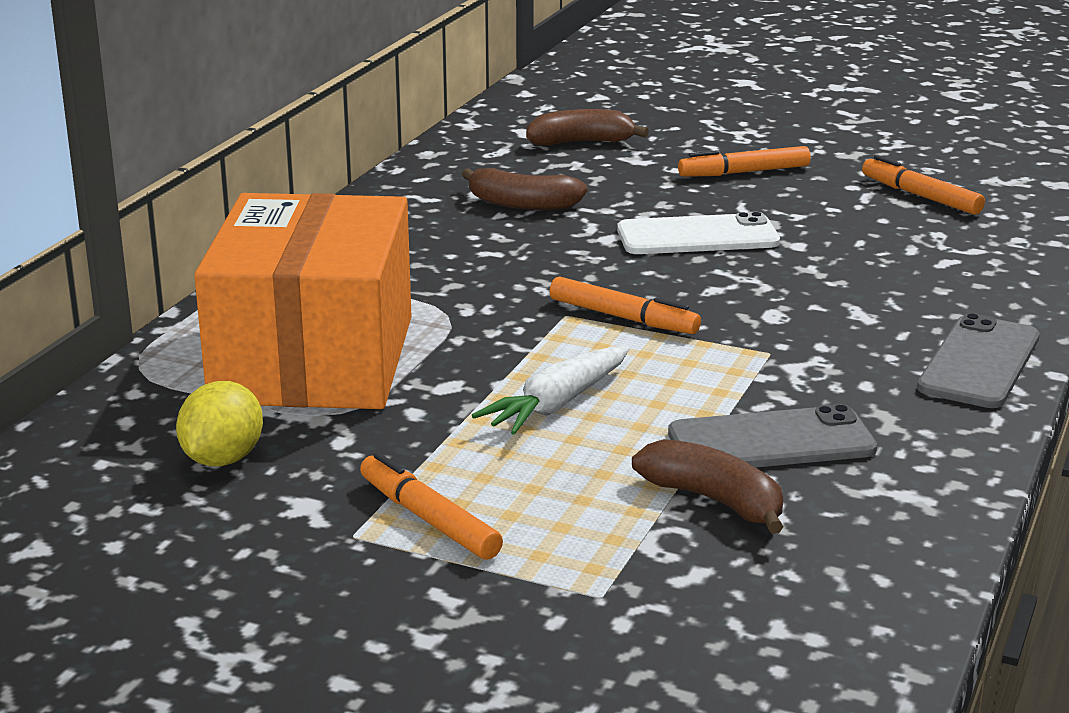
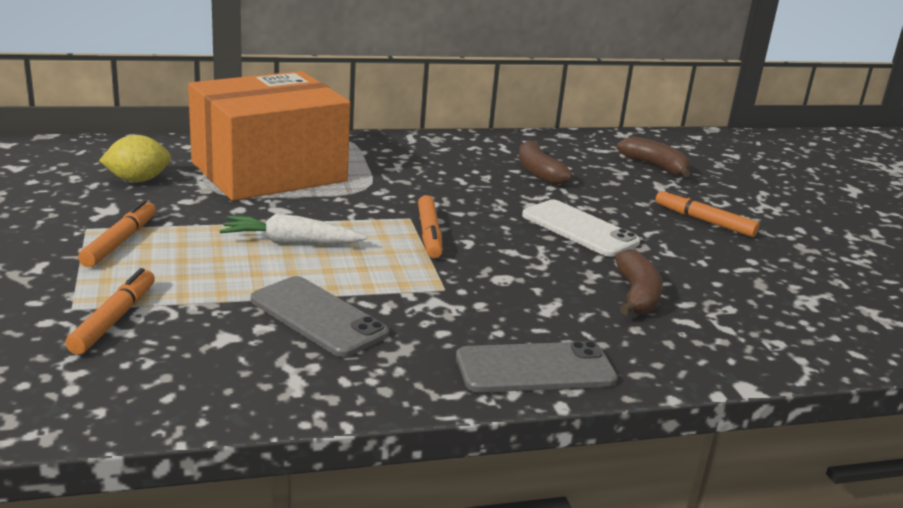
camera: 50 degrees right, 0 degrees up
brown banana [632,439,784,534] -> brown banana moved to [615,249,663,315]
orange marker [862,155,985,215] -> orange marker moved to [65,268,155,355]

